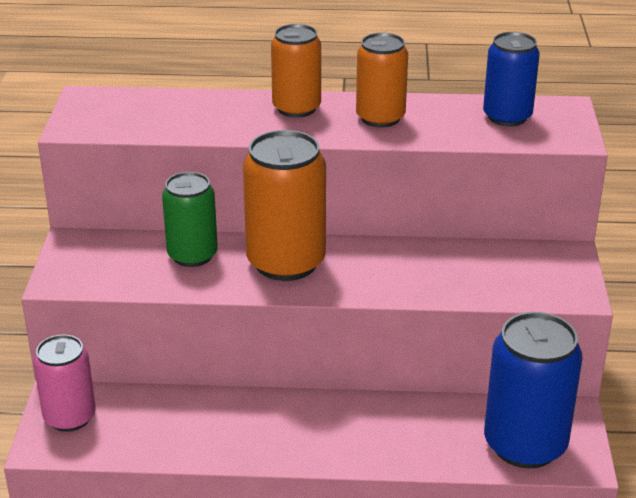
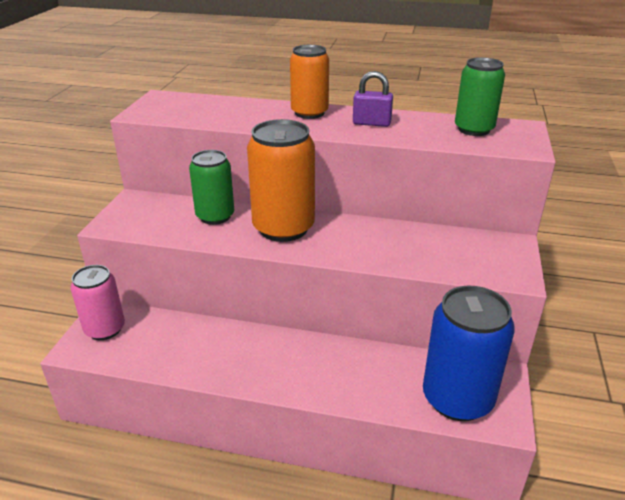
camera: 10 degrees right, 0 degrees up
orange can [356,33,408,128] -> purple padlock [353,71,393,127]
blue can [483,32,540,127] -> green can [455,57,505,136]

